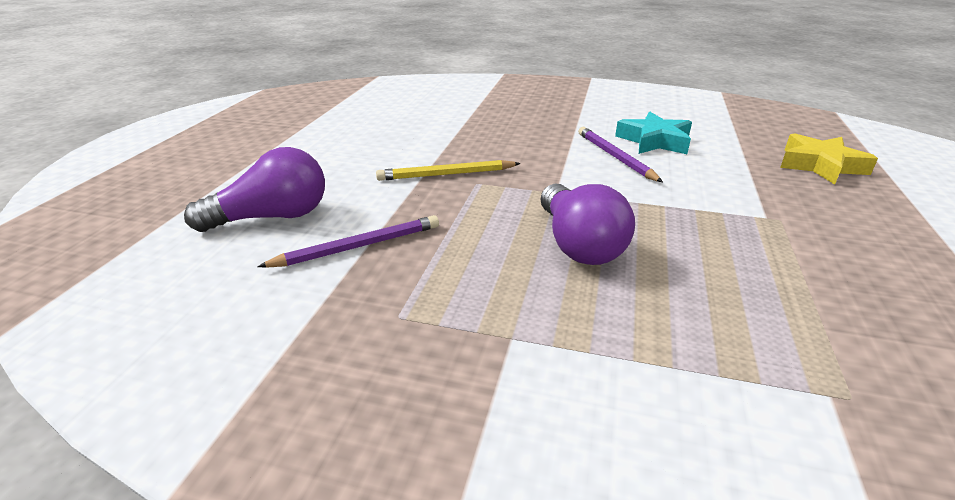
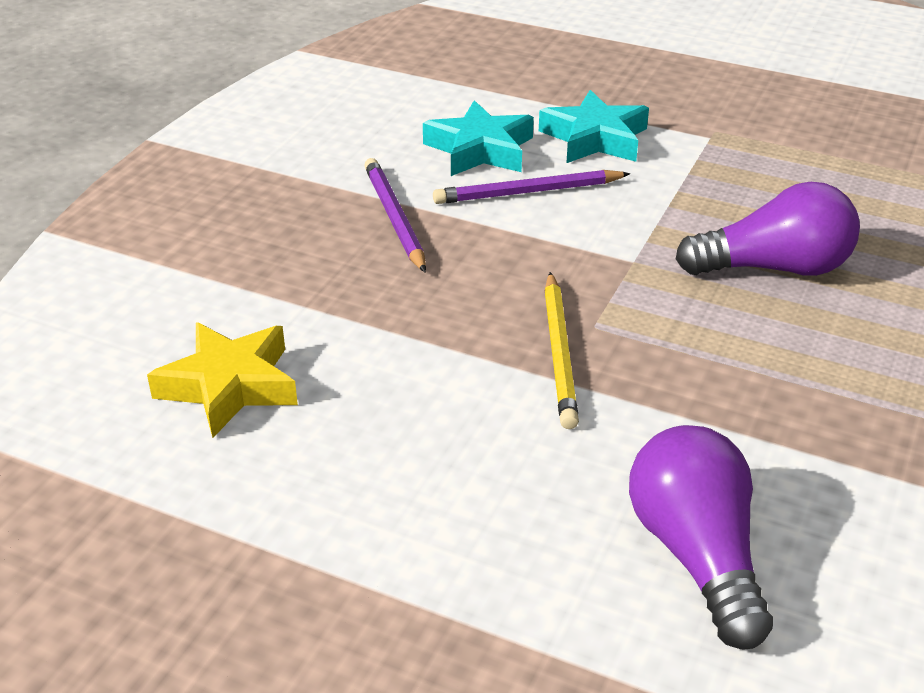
camera: 80 degrees left, 5 degrees up
purple pencil [257,215,439,268] -> purple pencil moved to [364,158,426,273]
yellow star [780,133,878,185] -> yellow star moved to [147,322,298,438]
none -> turquoise star [539,90,649,163]

